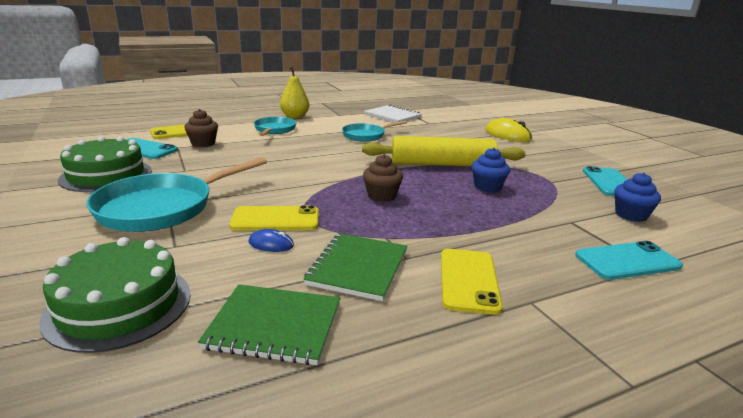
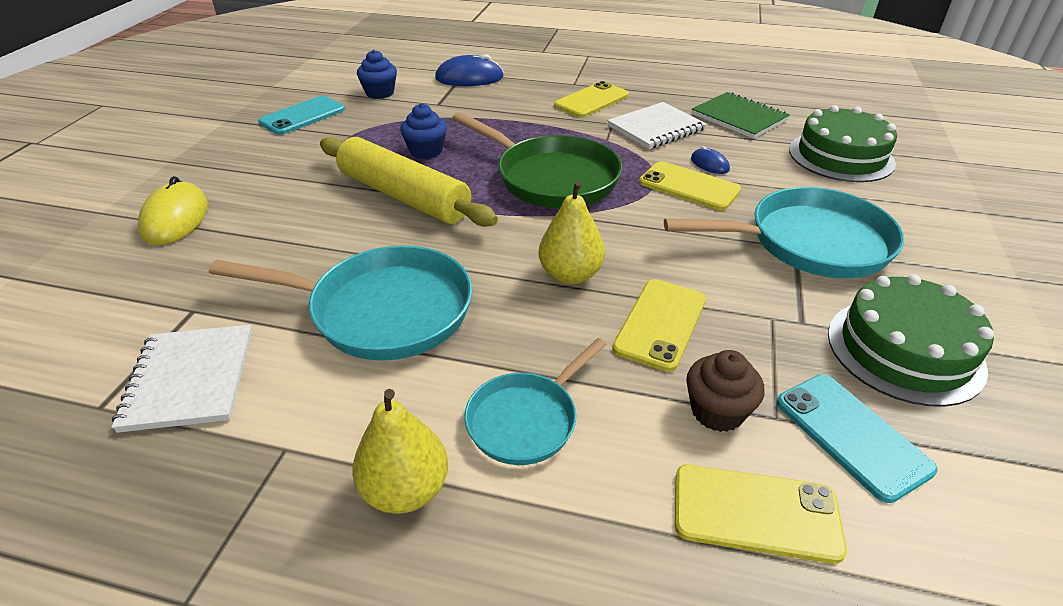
camera: 140 degrees left, 15 degrees up
green notebook [304,233,407,301] -> white notebook [607,102,707,149]
turquoise pan [342,121,407,142] -> turquoise pan [209,245,472,361], size x1.71
brown cupcake [363,154,403,202] -> green pan [452,112,622,208]
turquoise phone [575,241,683,280] -> blue mouse [435,54,504,86]
none -> yellow pear [539,180,605,285]
none -> yellow phone [612,279,706,372]

